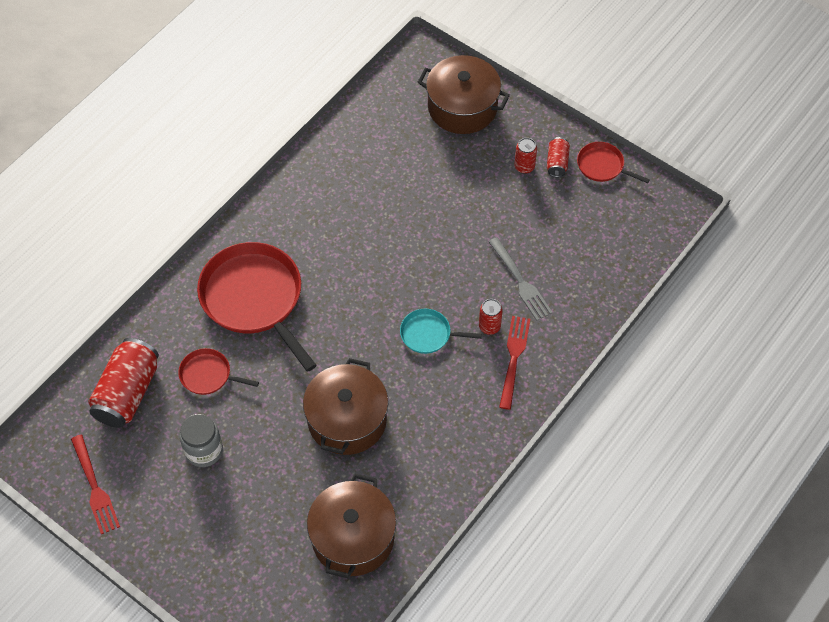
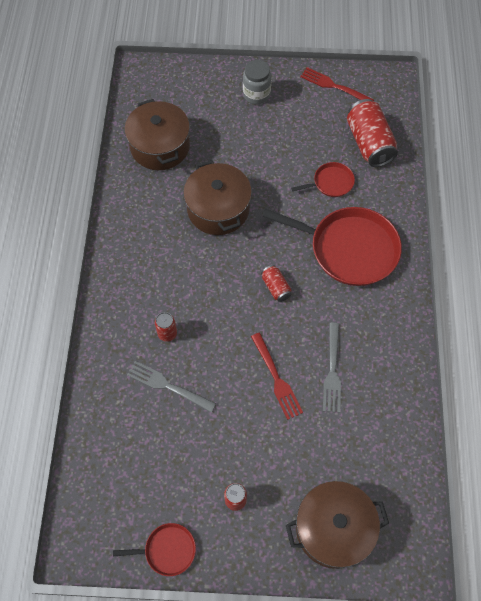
camera: 145 degrees right, 5 degrees up
grey jar [180,414,223,467] -> grey jar moved to [243,60,271,104]
turquoise pan [400,309,482,354] -> none
red fork [499,316,530,410] -> red fork moved to [251,333,303,420]
red can [547,137,570,177] -> red can moved to [261,265,291,302]
none -> grey fork [323,323,341,413]

